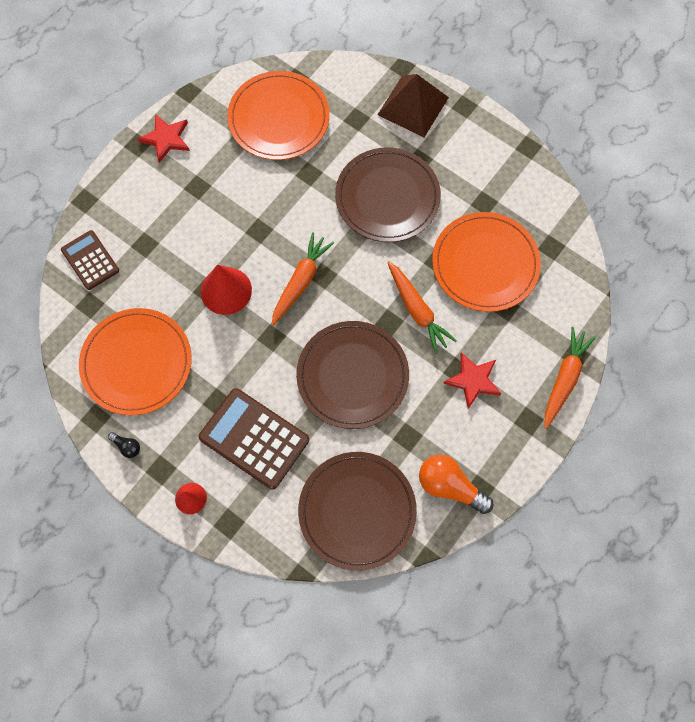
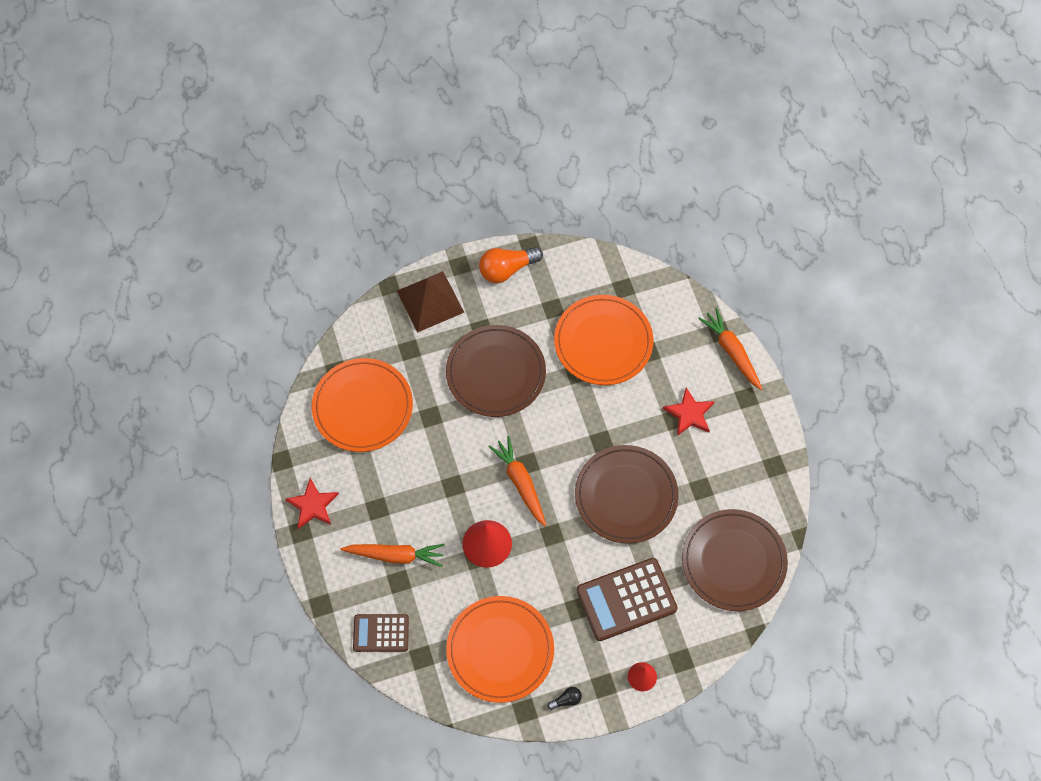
camera: 55 degrees left, 5 degrees down
orange carrot [387,261,457,354] -> orange carrot moved to [341,544,444,567]
orange light bulb [419,455,494,514] -> orange light bulb moved to [479,247,543,283]

